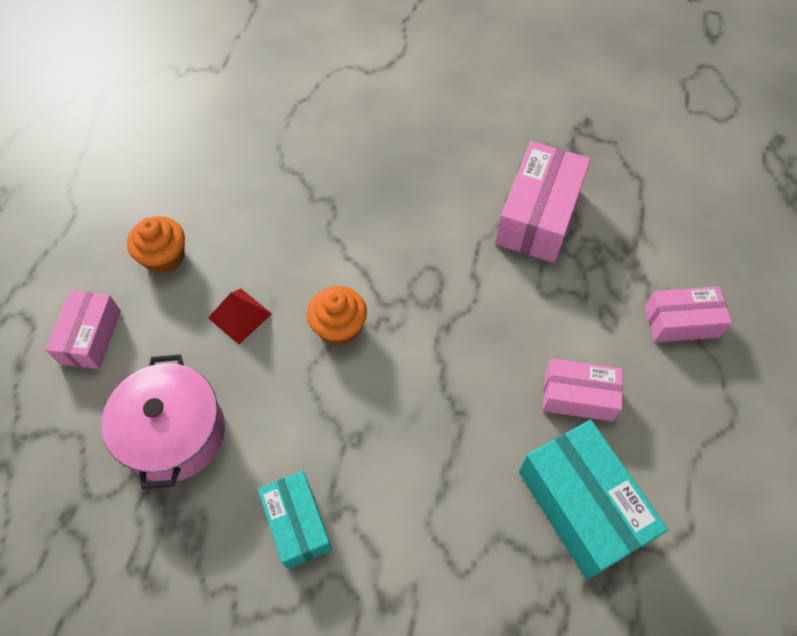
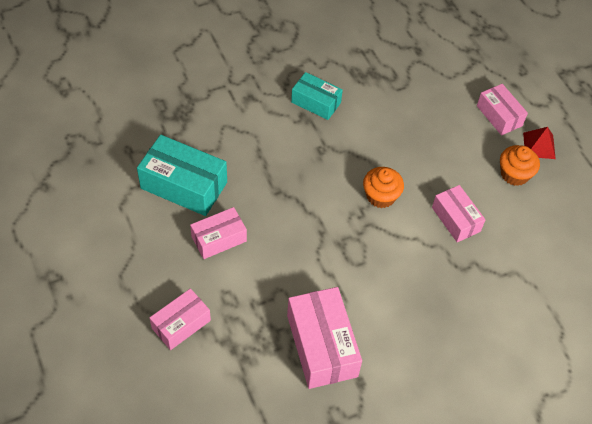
camera: 140 degrees right, 5 degrees down
pink pot [102,354,225,489] -> none
red pyramid [208,289,272,344] -> red pyramid moved to [523,127,556,159]
none -> pink box [432,185,486,242]

